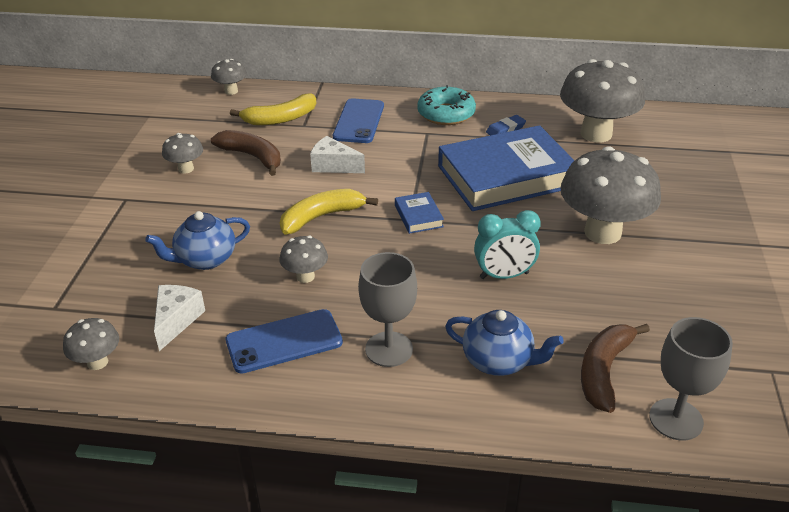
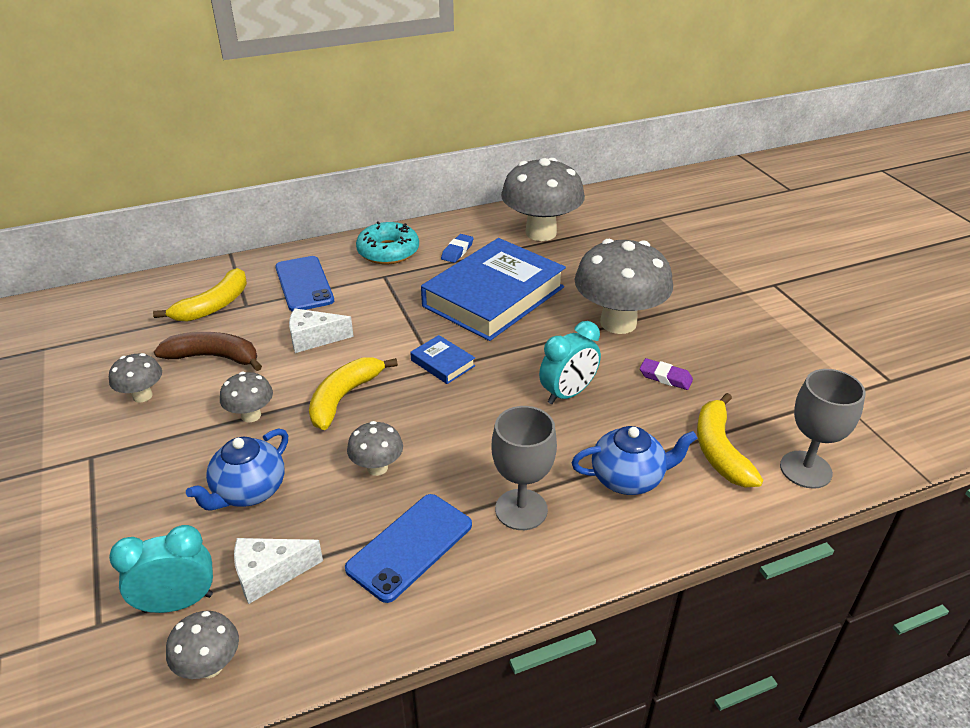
camera: 30 degrees left, 0 degrees up
white cheese [154,285,205,351] -> white cheese turned 90 degrees counterclockwise [234,538,323,604]
grey mushroom [211,59,247,95] -> grey mushroom moved to [220,372,273,423]
brown banana [581,324,650,413] -> yellow banana [697,393,763,487]
none -> turquoise clock [109,525,213,613]
none -> purple eraser [640,358,693,390]

